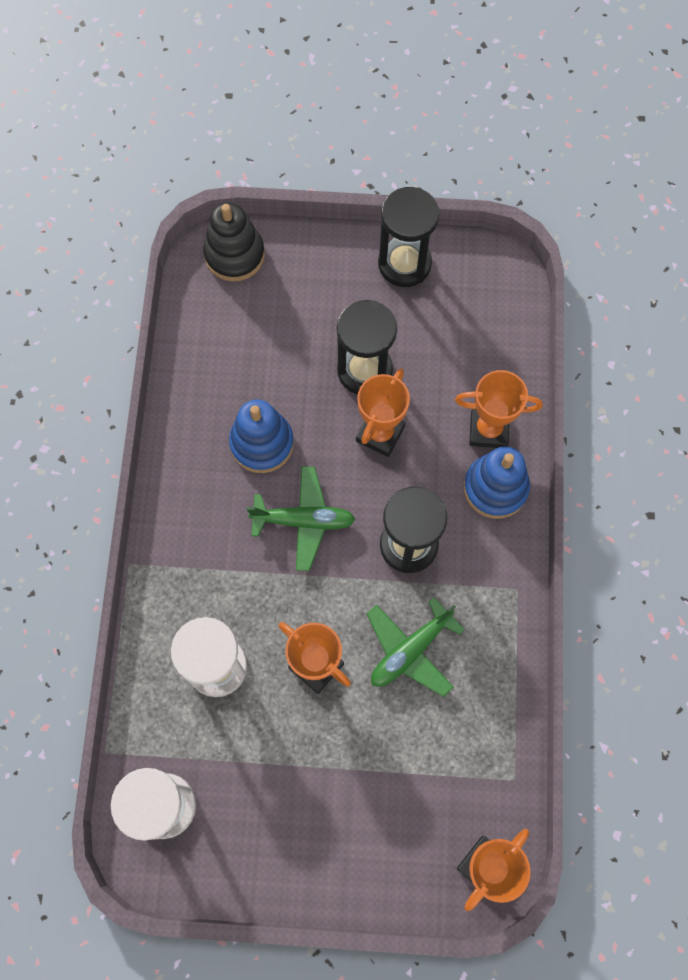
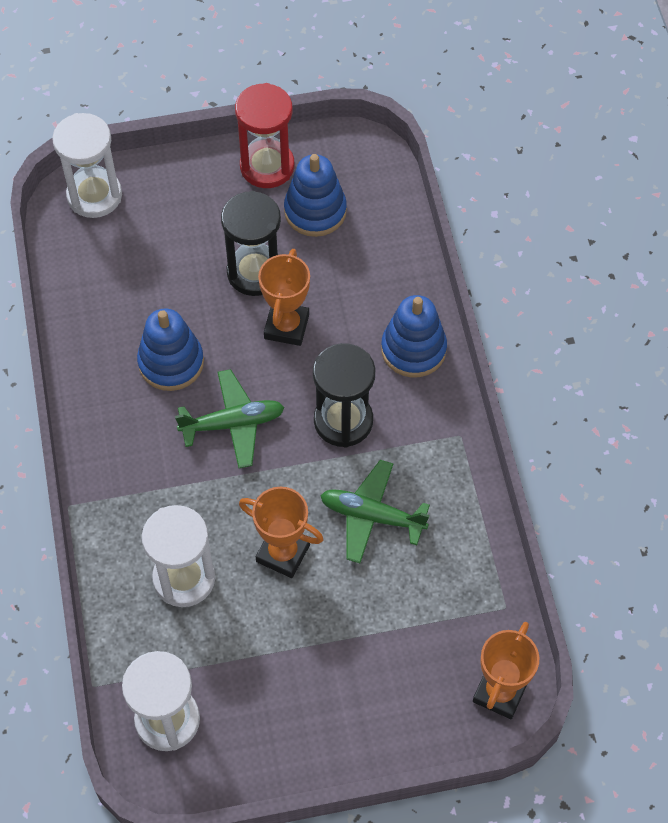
camera: 15 degrees left, 10 degrees down
black stacking toy [203,203,265,281] -> white hourglass [52,113,122,218]
green plane [367,597,465,697] -> green plane turned 75 degrees clockwise [320,460,430,563]
black hourglass [378,187,440,287] -> red hourglass [235,83,295,188]
orange trophy [455,370,543,448] -> none
none -> blue stacking toy [284,154,347,237]

